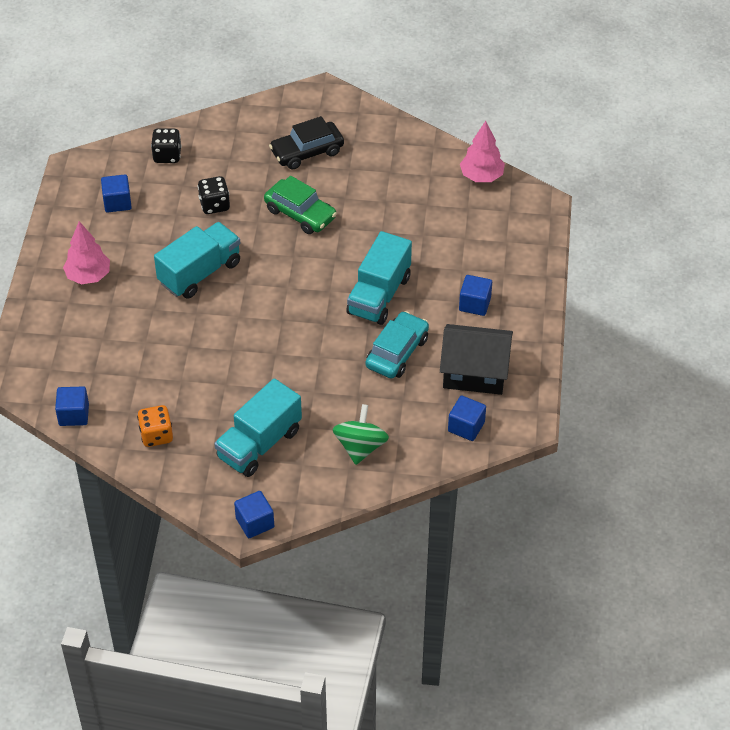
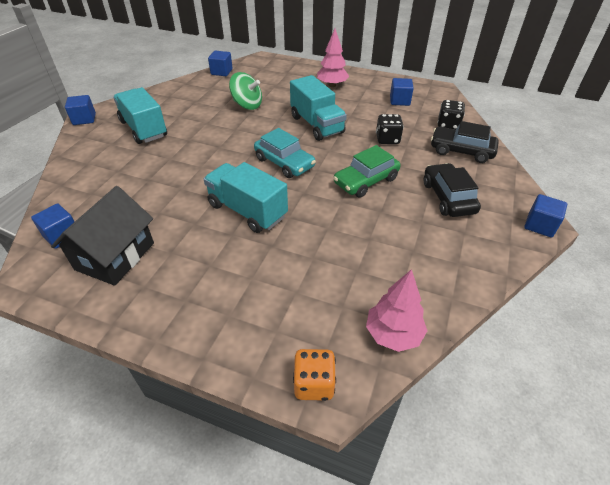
camera: 105 degrees right, 5 degrees down
orange dice [137,405,173,447] -> orange dice moved to [293,349,336,401]
green spinning top [333,404,389,465] -> green spinning top moved to [229,72,262,110]
turquoise car [365,311,429,379] -> turquoise car moved to [254,128,316,178]
blue cube [459,275,492,316] -> blue cube moved to [524,194,567,238]
none -> black car [431,121,499,163]

